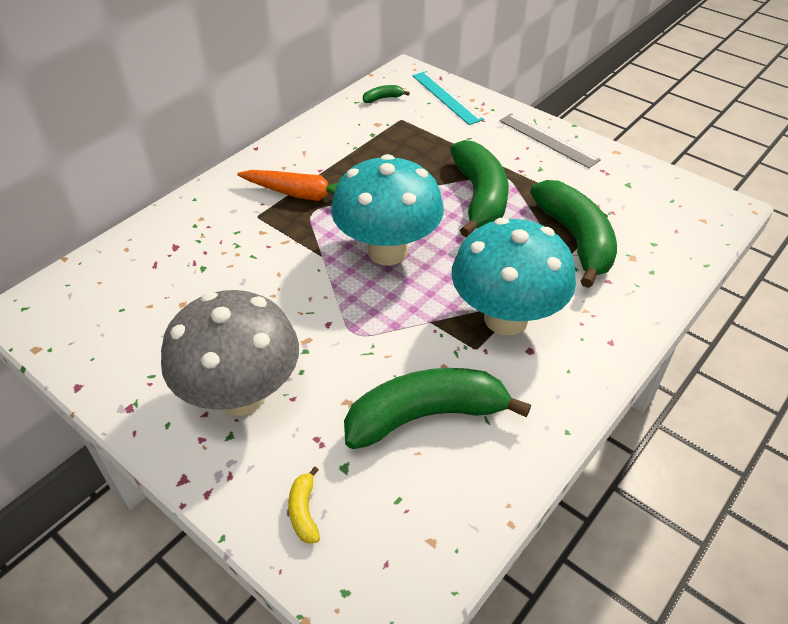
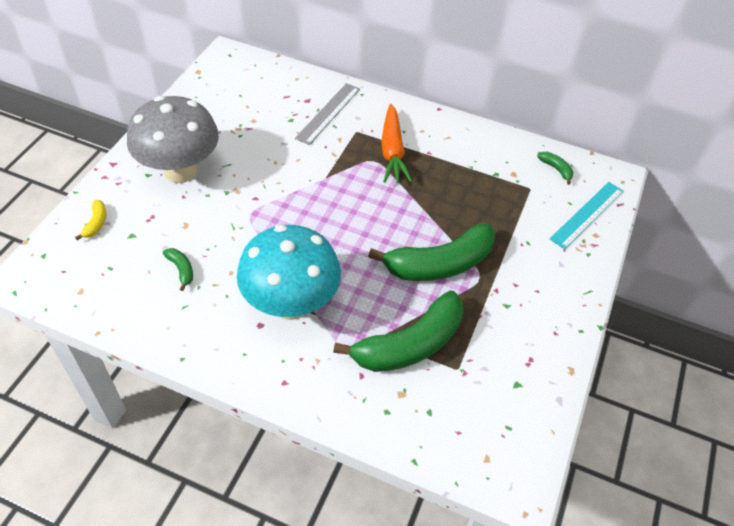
camera: 70 degrees right, 5 degrees up
yellow banana [288,467,320,543] -> yellow banana turned 120 degrees clockwise [75,200,106,240]
turquoise mushroom [331,154,444,266] -> none
green banana [344,368,531,449] -> green banana [163,248,193,291], size x0.40
grey ruler [499,113,601,168] -> grey ruler moved to [295,83,360,145]

